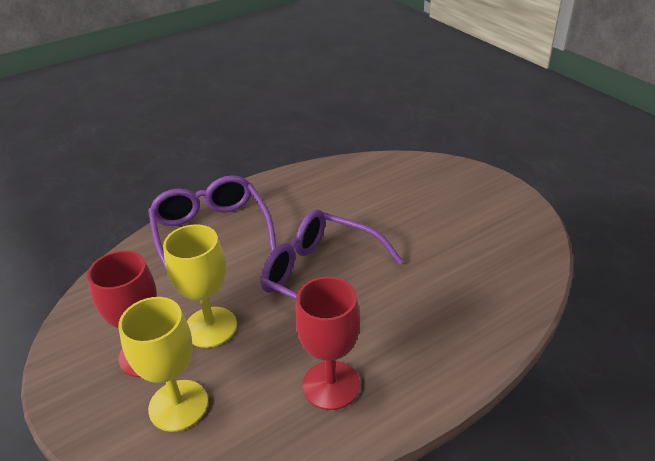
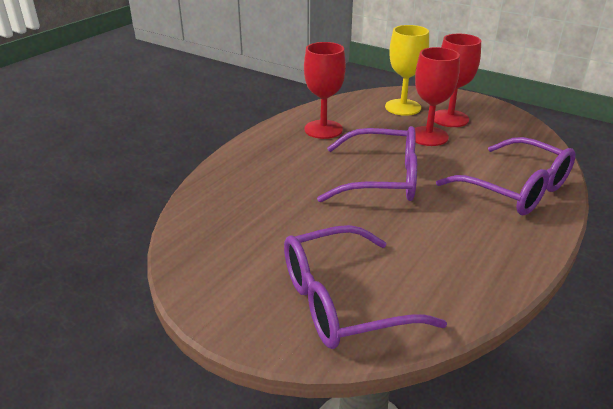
camera: 155 degrees right, 5 degrees down
yellow goblet [163,224,237,348] -> red goblet [415,47,460,146]
none -> purple glasses [284,225,447,349]

